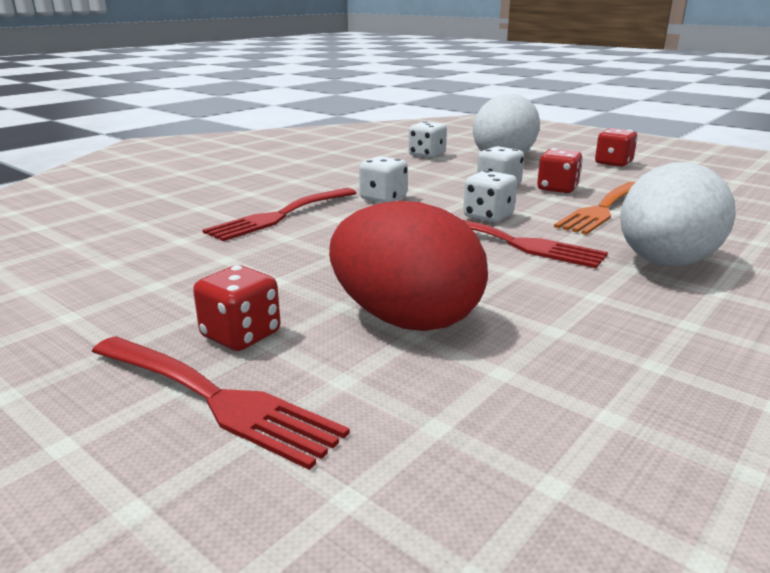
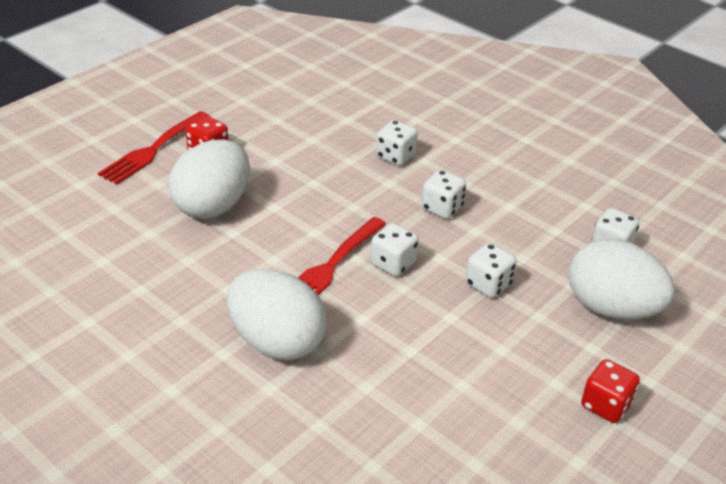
camera: 90 degrees right, 15 degrees up
red fork [202,188,356,241] -> white dice [376,120,418,166]
red egg [329,201,488,331] -> white egg [168,139,250,219]
red dice [537,148,583,194] -> none
orange fork [554,182,635,235] -> none

